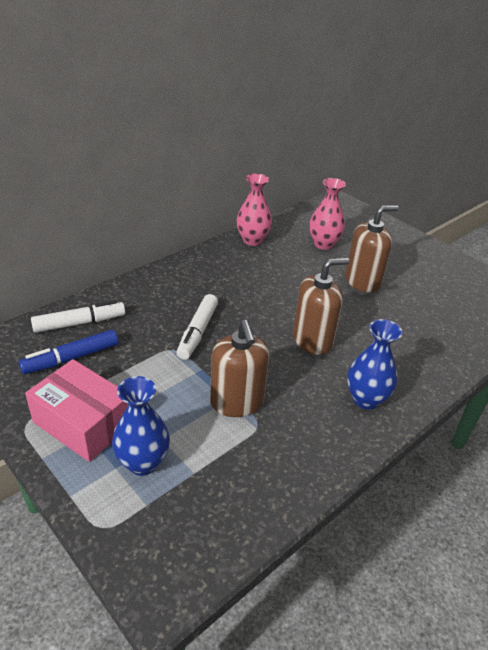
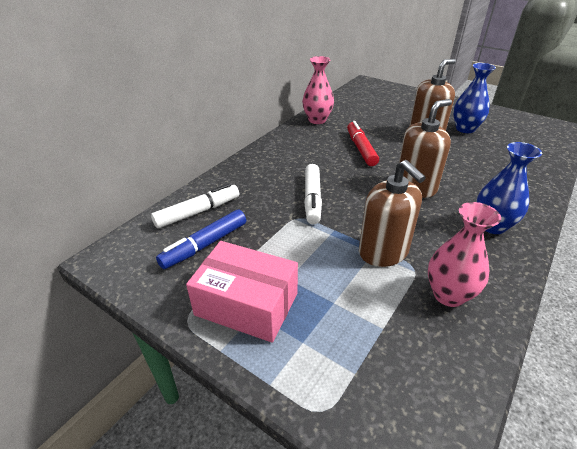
camera: 10 degrees left, 0 degrees up
blue vase [112,376,170,476] -> blue vase moved to [453,63,496,133]
pink vase [309,178,346,250] -> pink vase moved to [428,202,501,307]
none -> red marker [347,121,379,166]

